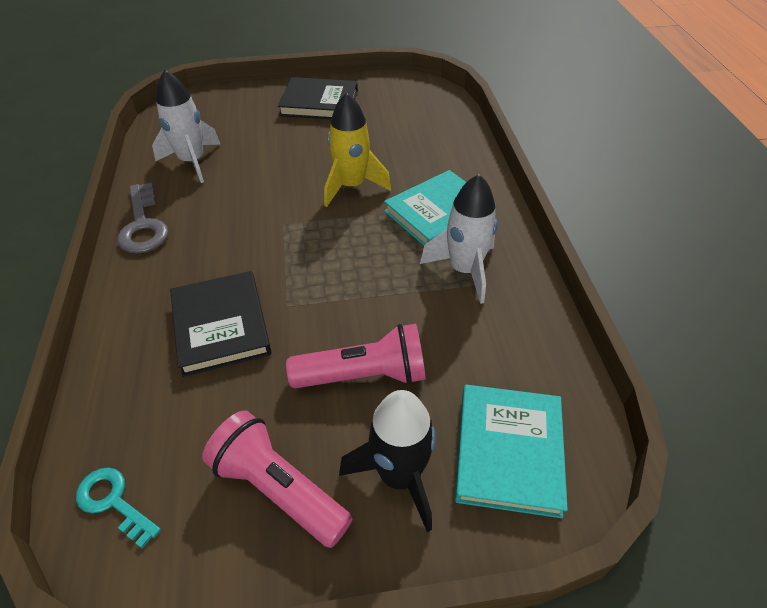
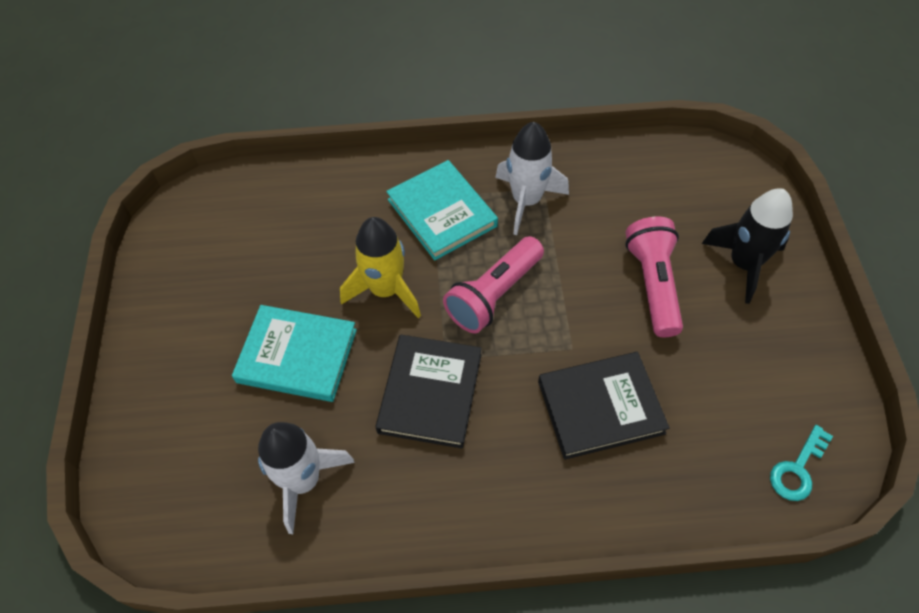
camera: 85 degrees left, 10 degrees up
grey key [117,182,169,254] -> none
pink flashlight [202,410,352,548] -> pink flashlight moved to [443,236,544,333]
black book [278,77,358,119] -> black book moved to [375,335,482,449]
turquoise book [455,385,568,518] -> turquoise book moved to [232,305,357,402]

